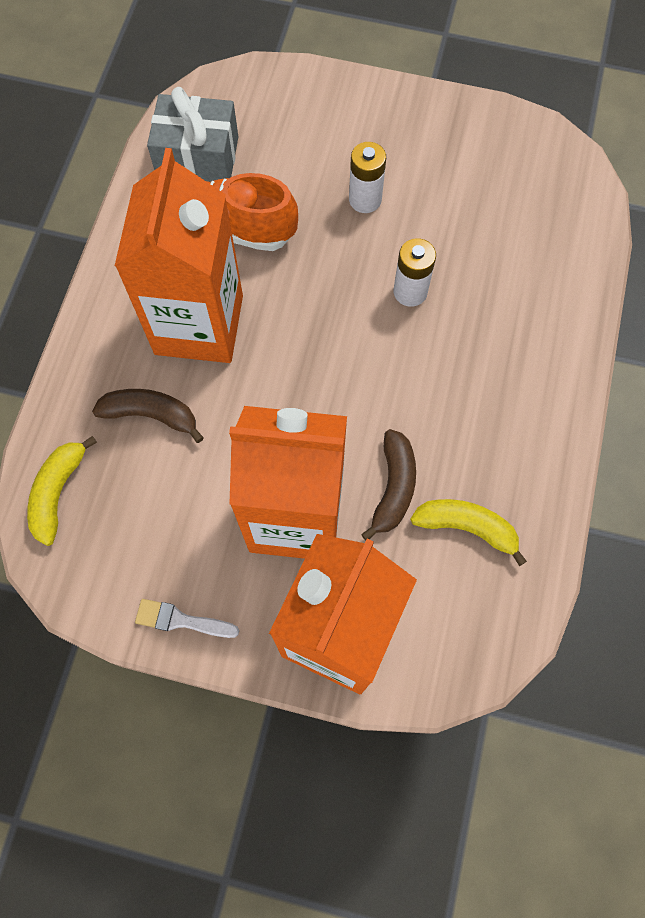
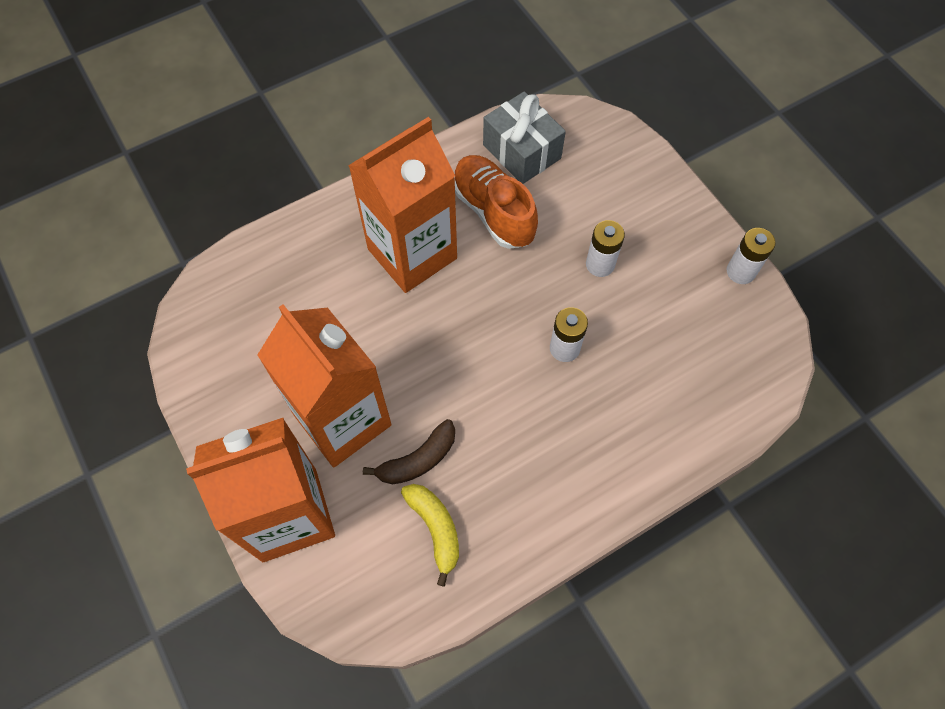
camera: 45 degrees right, 5 degrees down
yellow banana [27,436,97,546] -> none
brown banana [92,389,204,443] -> none
white brush [135,599,239,638] -> none
none -> white battery [727,228,775,284]

